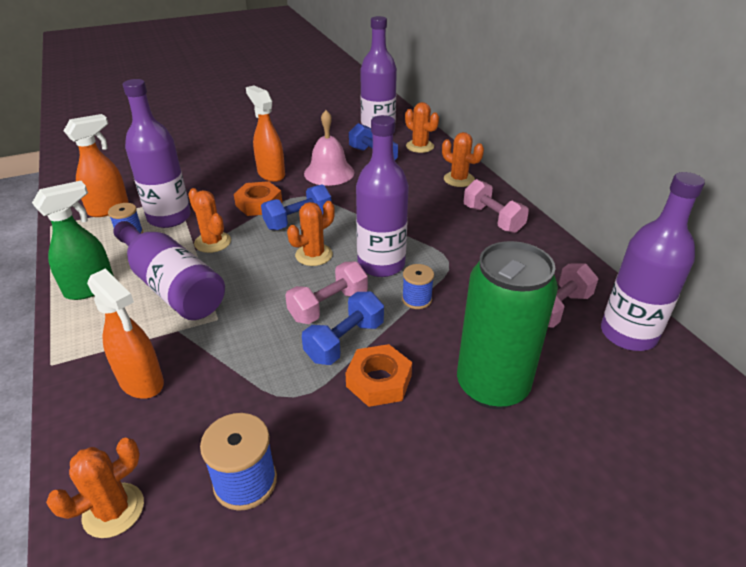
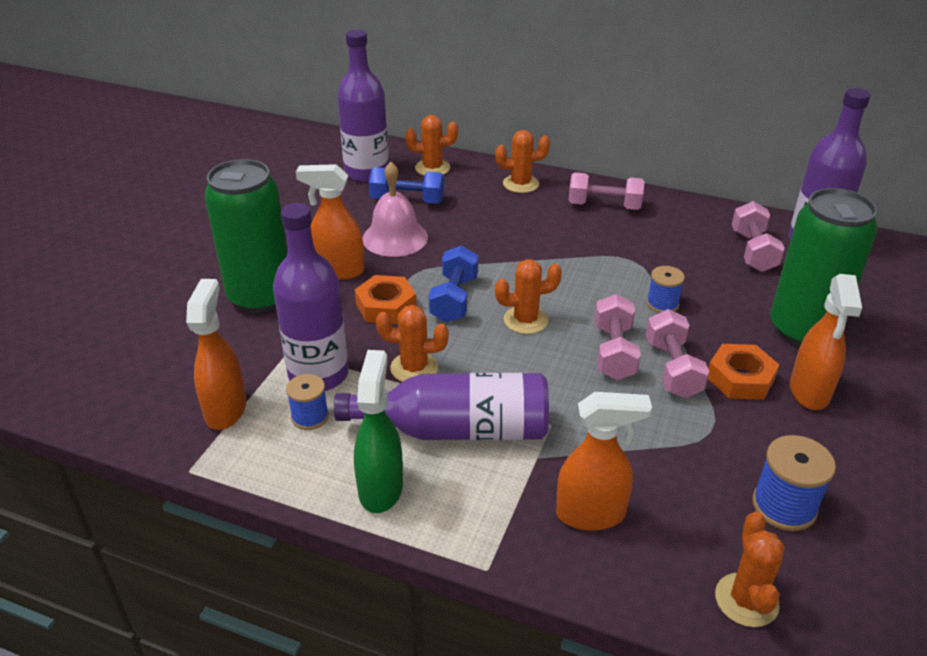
camera: 45 degrees left, 0 degrees up
orange cactus [287,201,335,266] -> orange cactus turned 75 degrees clockwise [495,259,562,334]
blue dumbbell [302,292,384,365] -> pink dumbbell [646,309,709,398]
purple bottle [356,115,409,277] -> none
none -> green can [204,159,288,313]
none -> orange spray bottle [790,274,862,410]

